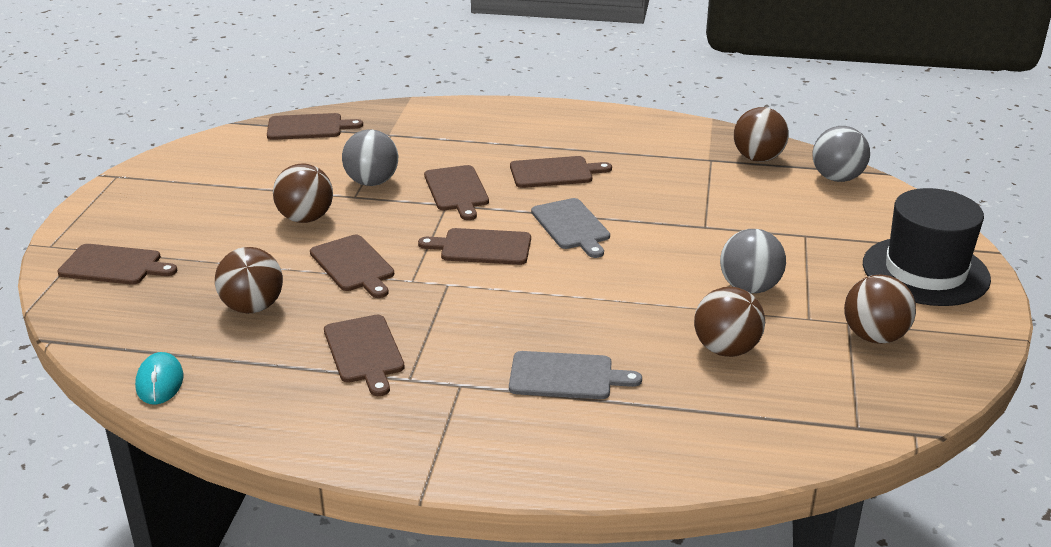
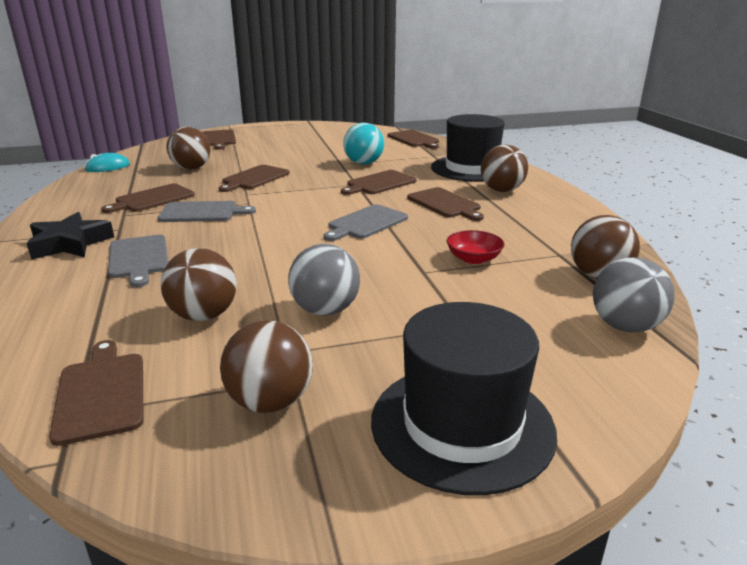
camera: 65 degrees right, 5 degrees down
brown ball [273,164,333,223] -> brown ball moved to [481,145,528,192]
grey ball [342,129,398,186] -> turquoise ball [343,123,384,165]
brown cutting board [418,228,531,265] -> brown cutting board moved to [49,340,144,446]
none -> black star [27,212,114,260]
none -> grey cutting board [158,201,256,222]
none -> black hat [431,114,504,182]
none -> red bowl [447,230,505,264]

